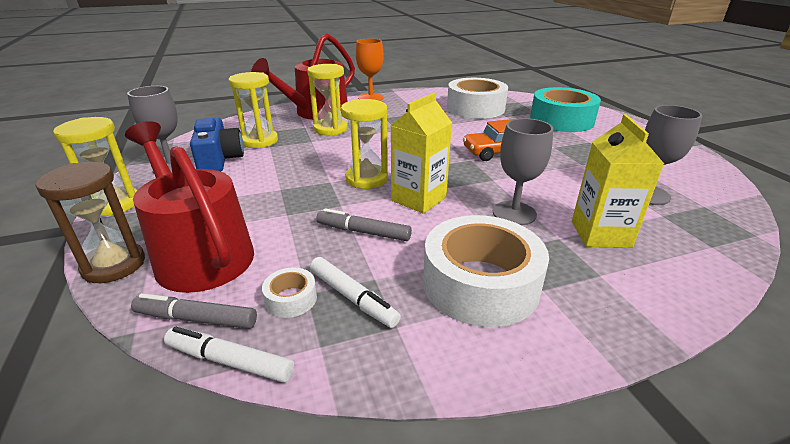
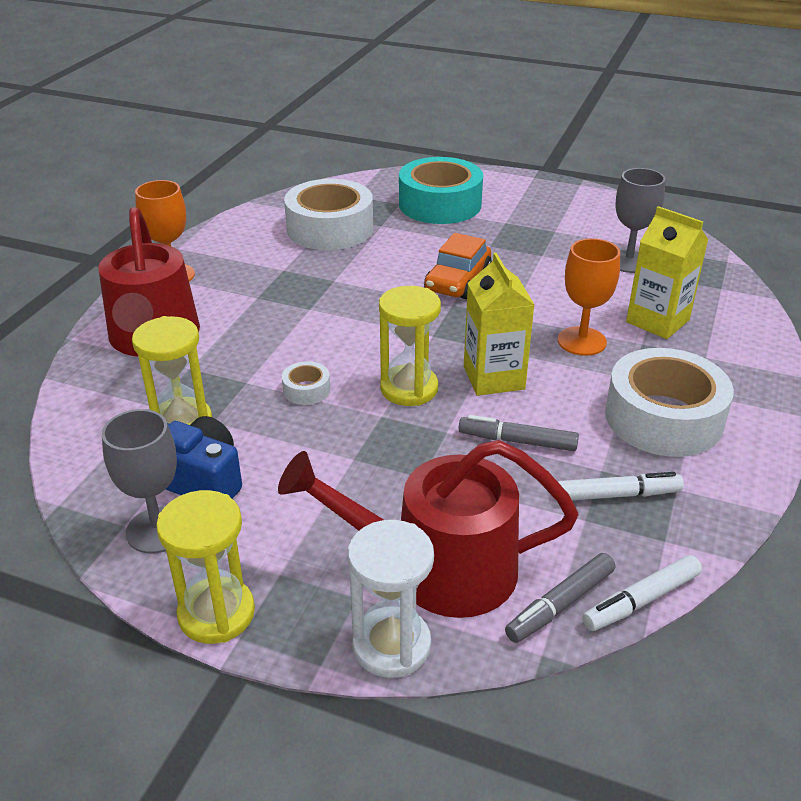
camera: 50 degrees left, 5 degrees up
brown hourglass [36,162,145,283] -> white hourglass [348,520,434,678]
white tape [262,268,317,318] -> white tape moved to [282,361,330,405]
yellow hourglass [307,64,347,135] -> none
grey marker [316,208,412,241] -> grey marker turned 45 degrees clockwise [459,415,579,451]
grey goblet [493,118,553,225] -> orange goblet [558,238,620,356]

